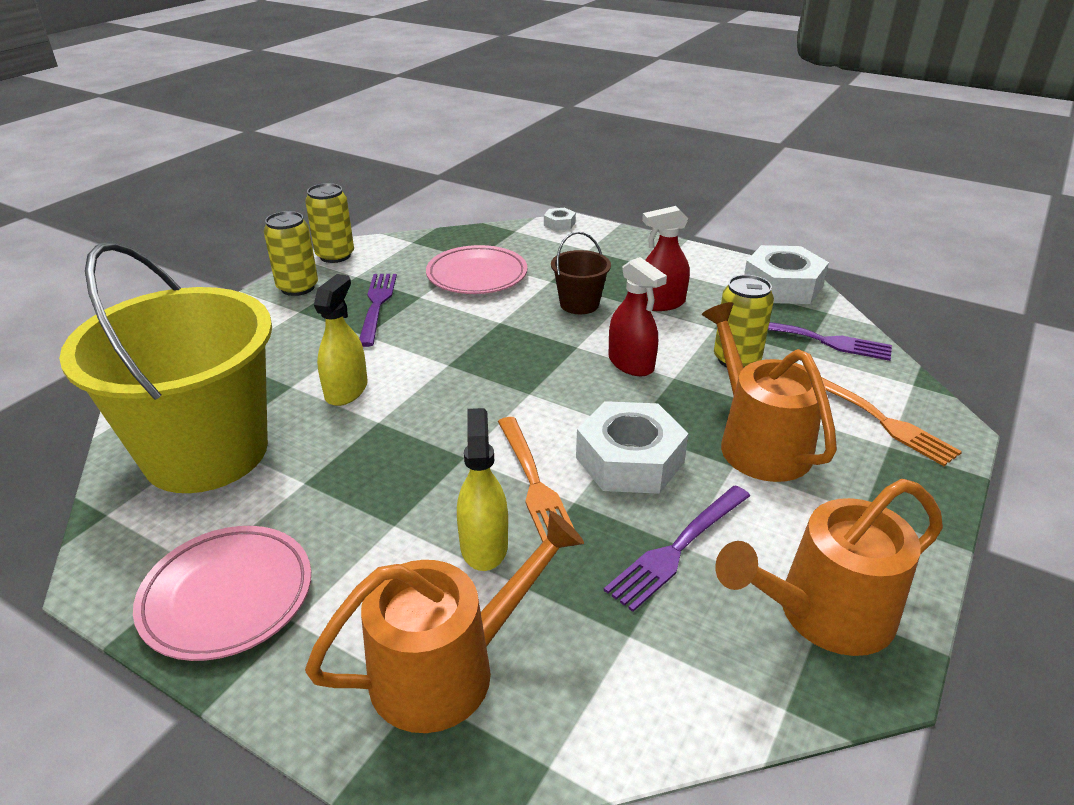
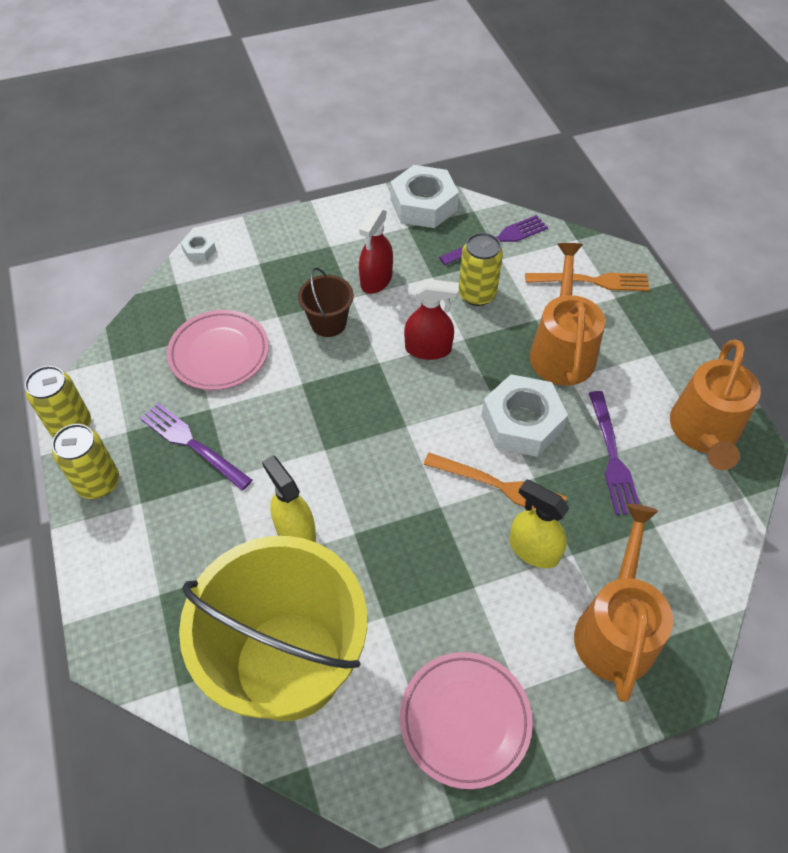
camera: 50 degrees left, 20 degrees up
orange watering can [702,302,837,482] -> orange watering can turned 75 degrees clockwise [530,243,605,386]

